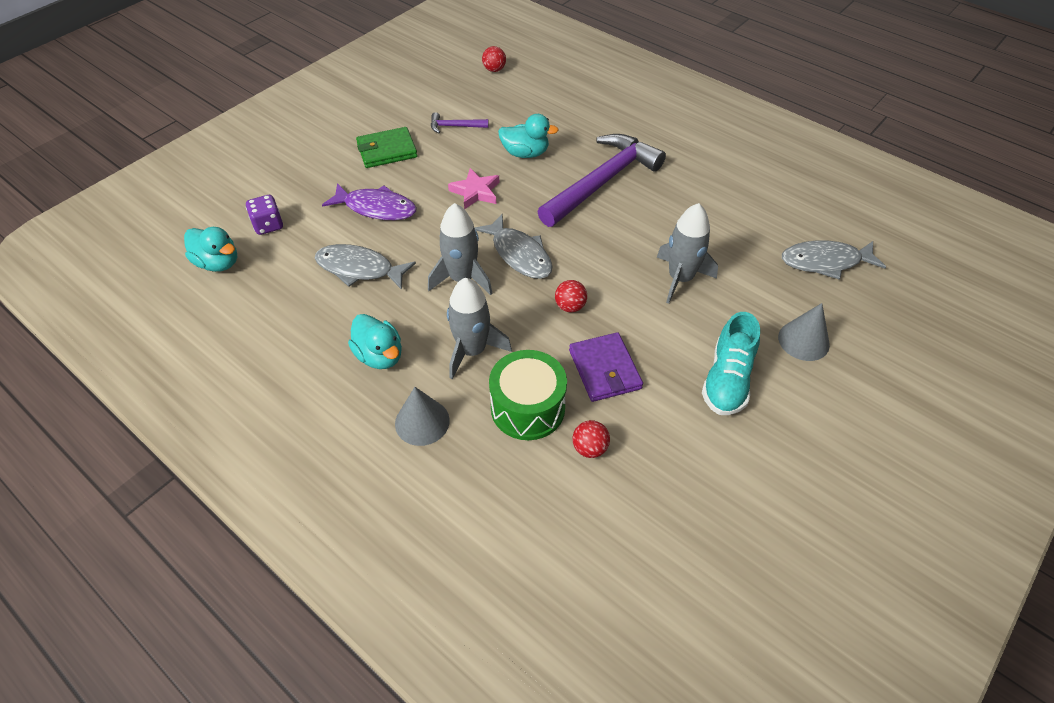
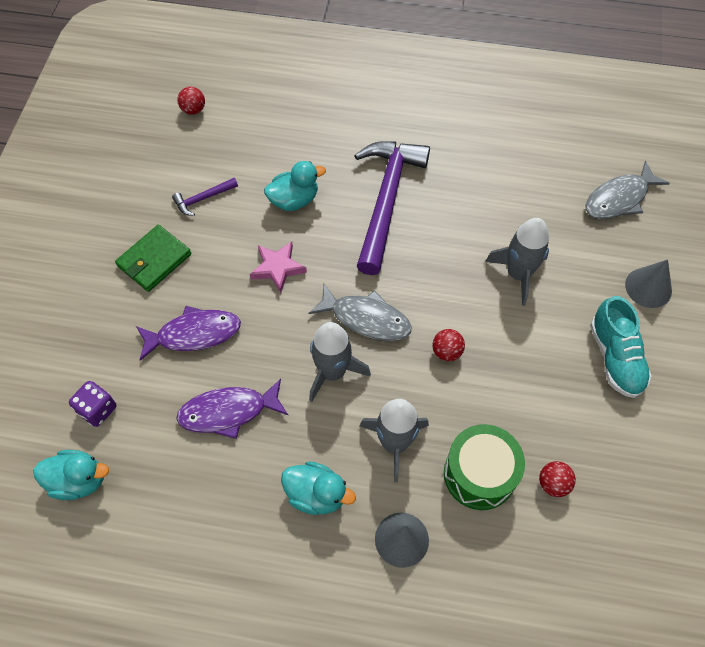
camera: 30 degrees left, 10 degrees up
grey fish [315,244,416,290] -> purple fish [176,379,288,439]
purple wallet [569,332,643,402] -> none

